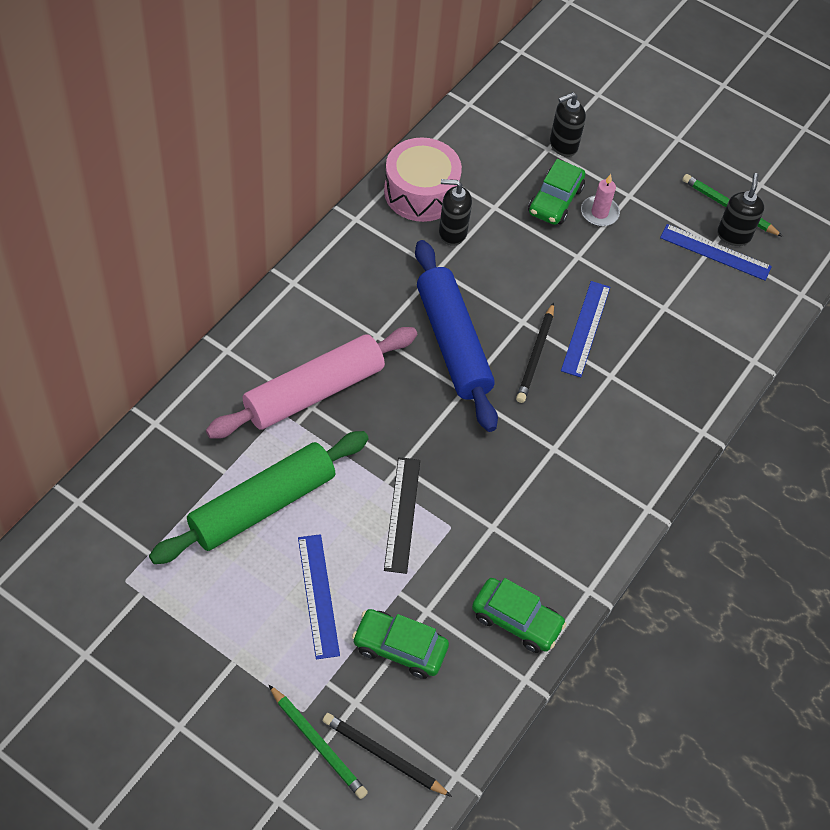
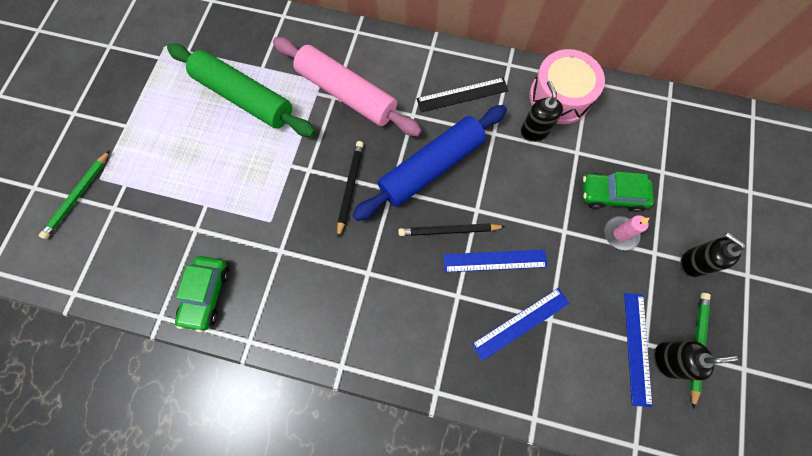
camera: 75 degrees right, 15 degrees up
blue ruler [298,534,340,660] -> blue ruler moved to [472,288,570,361]
black pencil [323,713,452,797] -> black pencil moved to [337,141,364,238]
green car [352,609,449,679] -> none
black ruler [384,457,420,574] -> black ruler moved to [417,77,509,112]
black soap dispenser [550,92,586,157] -> black soap dispenser moved to [680,232,745,277]

